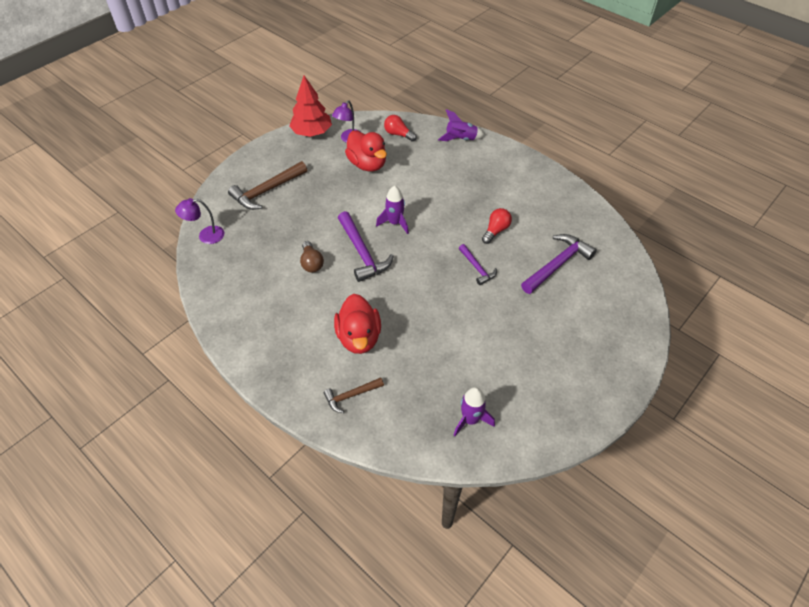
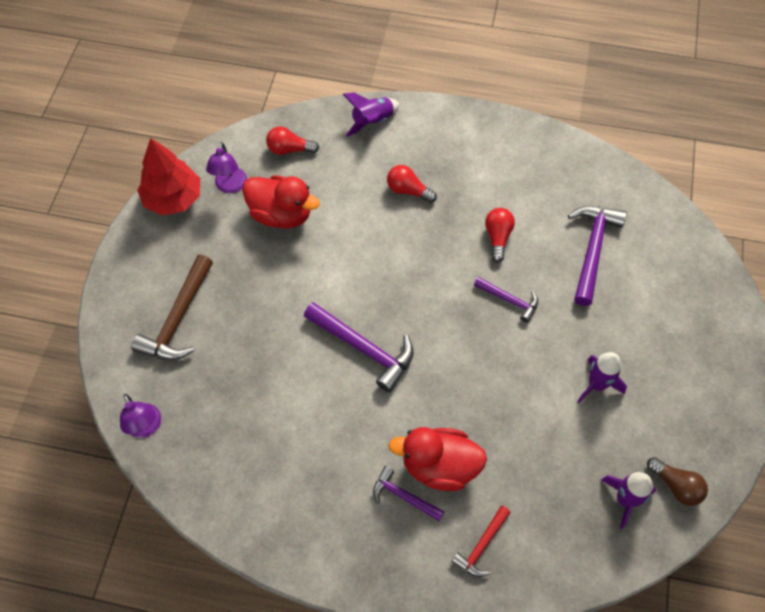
camera: 30 degrees left, 10 degrees up
purple lamp [175,198,224,244] -> purple lamp turned 75 degrees counterclockwise [120,394,161,438]
brown light bulb [300,241,324,272] -> brown light bulb moved to [647,457,708,506]
brown hammer [323,377,384,413] -> red hammer [451,506,511,577]
red duck [334,294,381,354] -> red duck turned 135 degrees clockwise [388,427,487,491]
purple rocket [376,186,409,234] -> purple rocket moved to [577,352,627,403]
none -> purple hammer [373,466,445,521]
none -> red light bulb [387,165,437,203]

